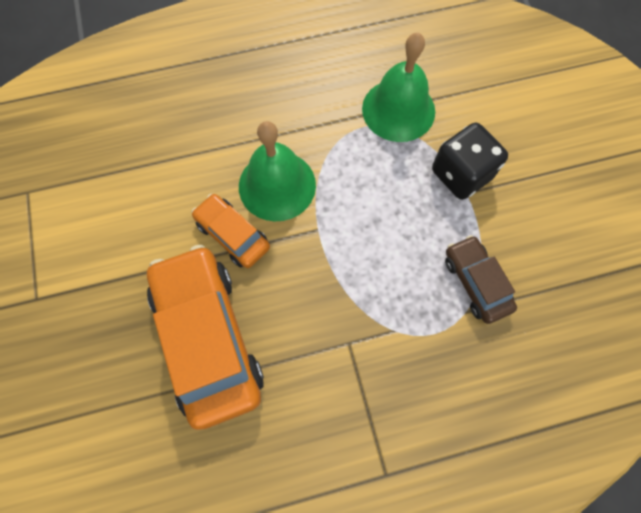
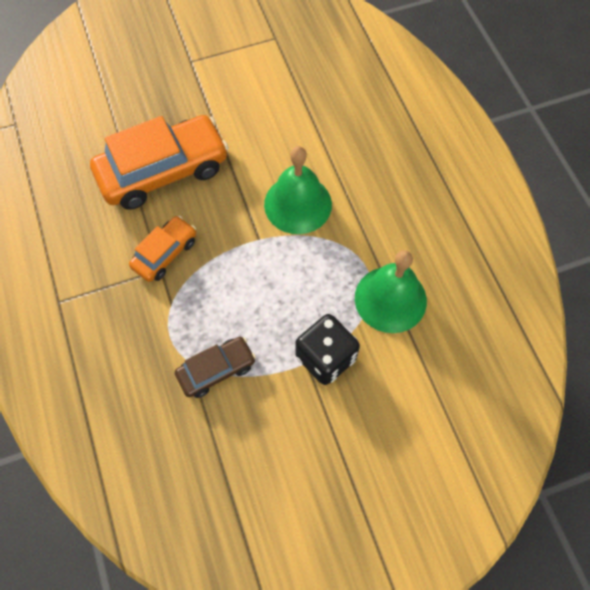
camera: 85 degrees right, 5 degrees down
orange car [192,194,270,268] -> orange car moved to [129,216,196,282]

